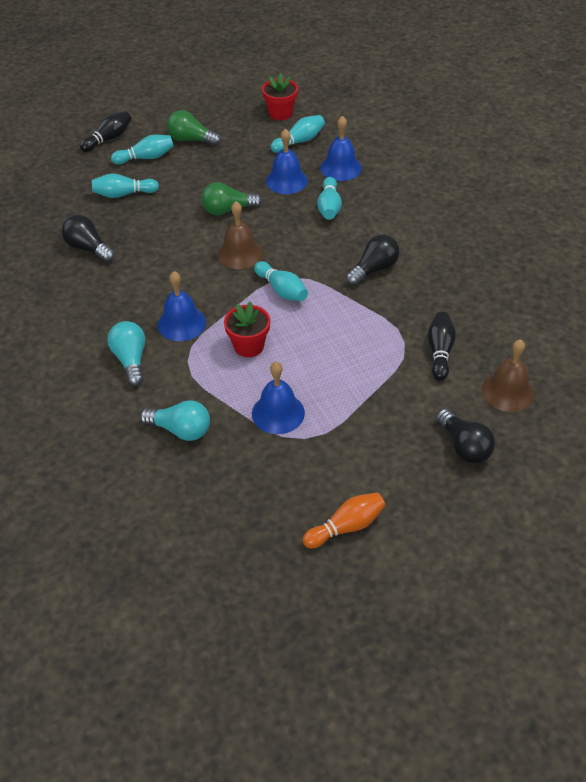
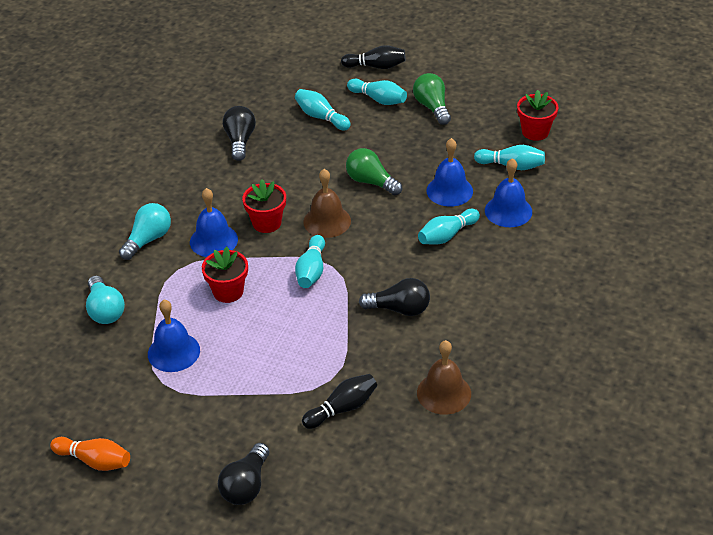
camera: 50 degrees right, 5 degrees down
brown bell [482,339,535,412] -> brown bell moved to [417,340,471,415]
none -> red flower pot [242,179,286,233]

